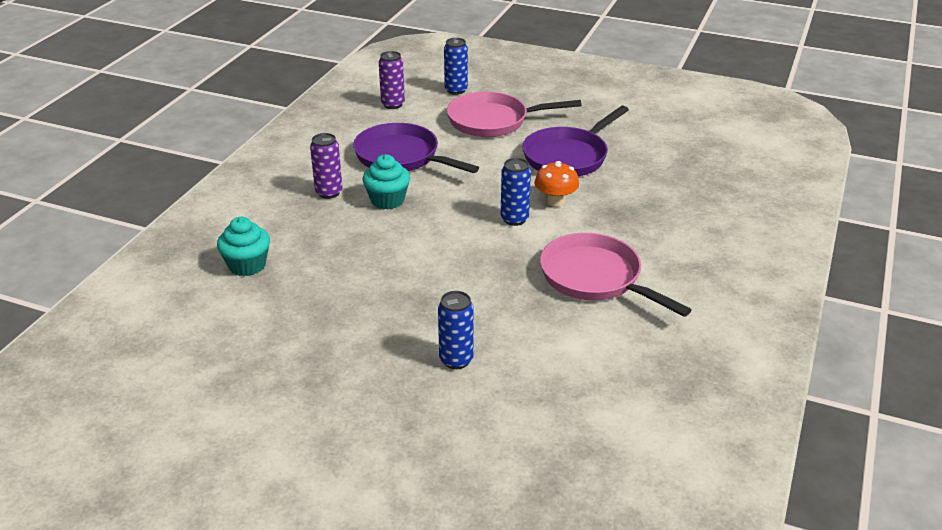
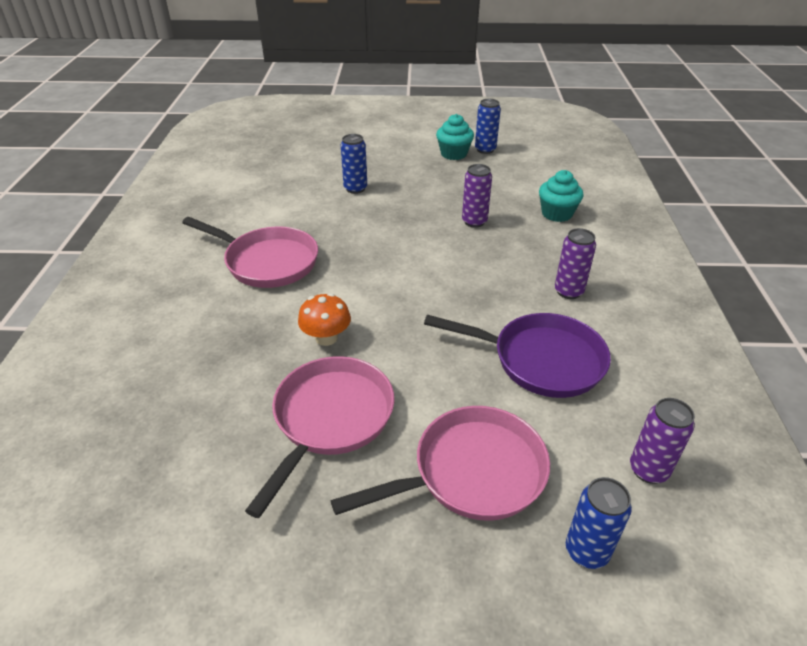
camera: 160 degrees right, 5 degrees up
turquoise cupcake [363,154,410,209] -> turquoise cupcake moved to [436,114,474,160]
blue can [501,158,531,226] -> blue can moved to [475,99,501,154]
purple pan [522,106,629,176] -> pink pan [245,356,395,518]
none -> purple can [462,164,492,228]

